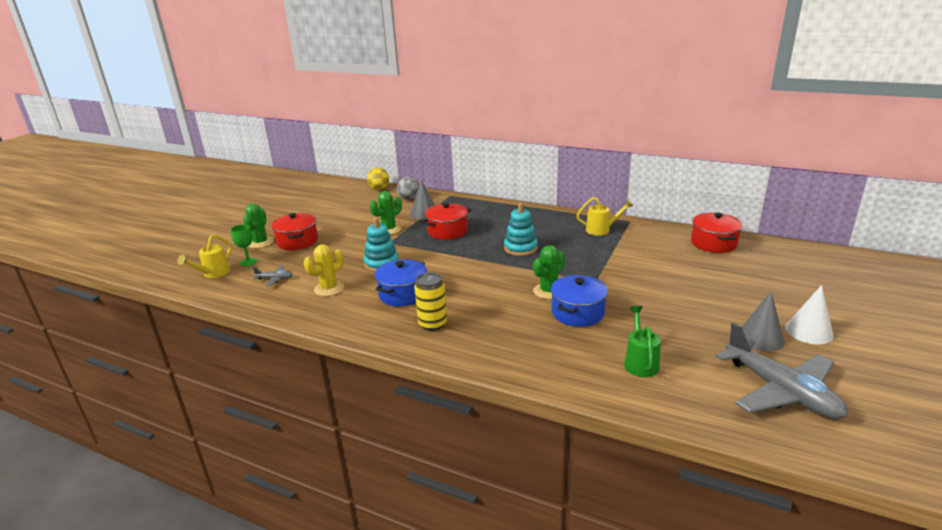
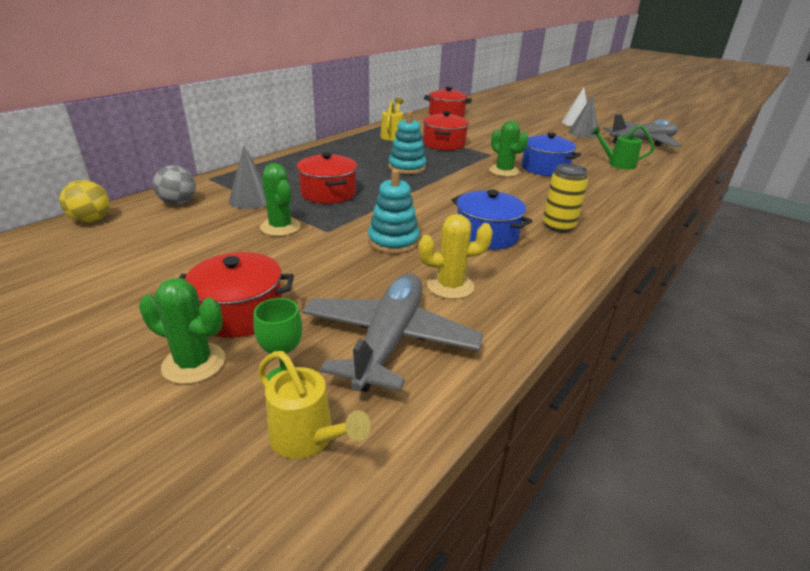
camera: 80 degrees left, 5 degrees up
grey plane [253,266,293,286] -> grey plane [302,273,483,392], size x2.35
yellow cactus [304,244,344,296] -> yellow cactus turned 60 degrees counterclockwise [419,214,493,299]
none -> red pot [423,111,469,150]

